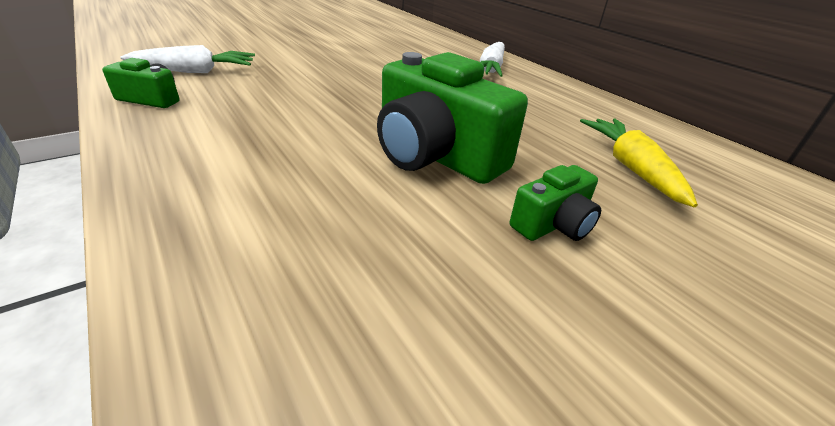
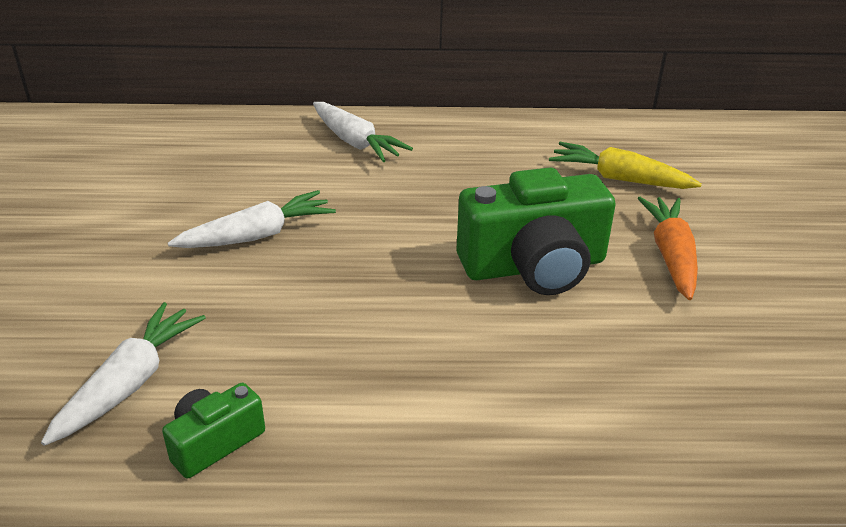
camera: 55 degrees left, 0 degrees up
green camera [510,165,601,241] -> orange carrot [638,197,698,300]
none -> white carrot [168,190,336,248]

